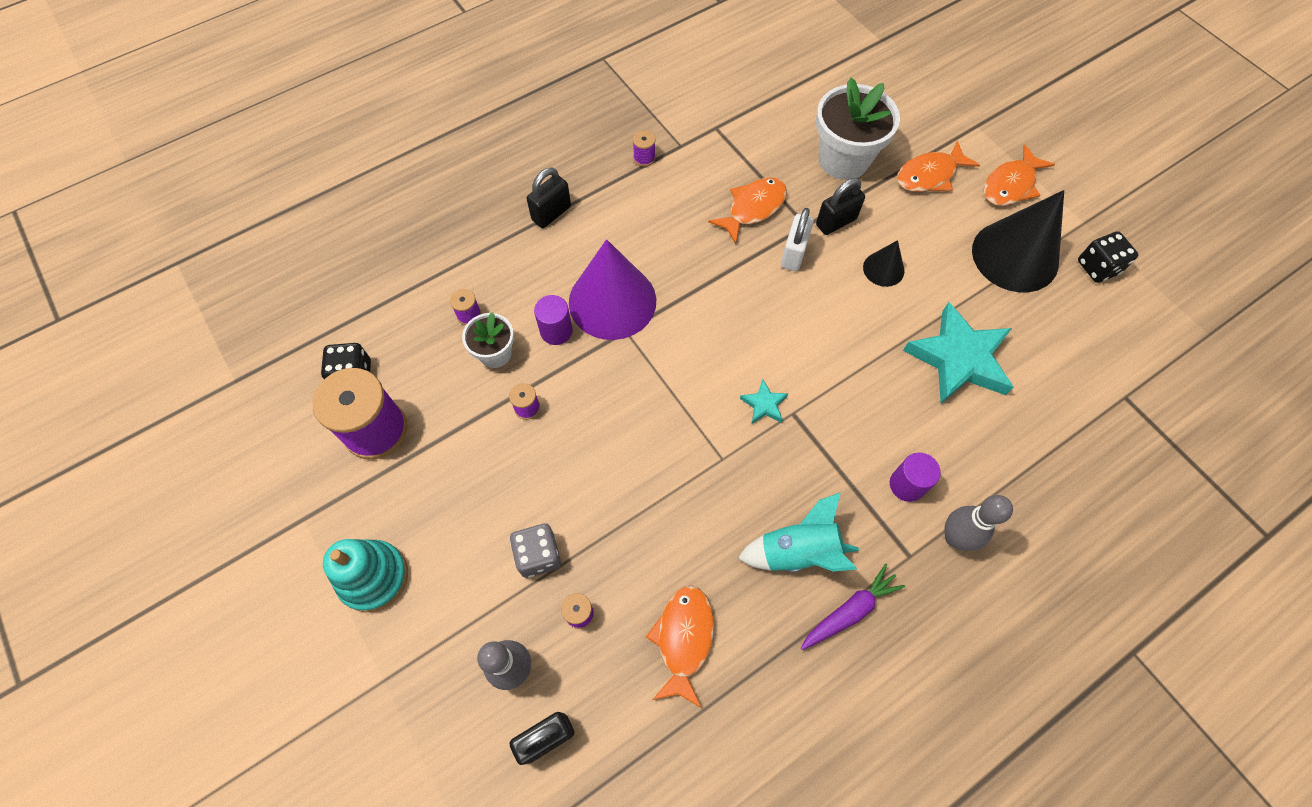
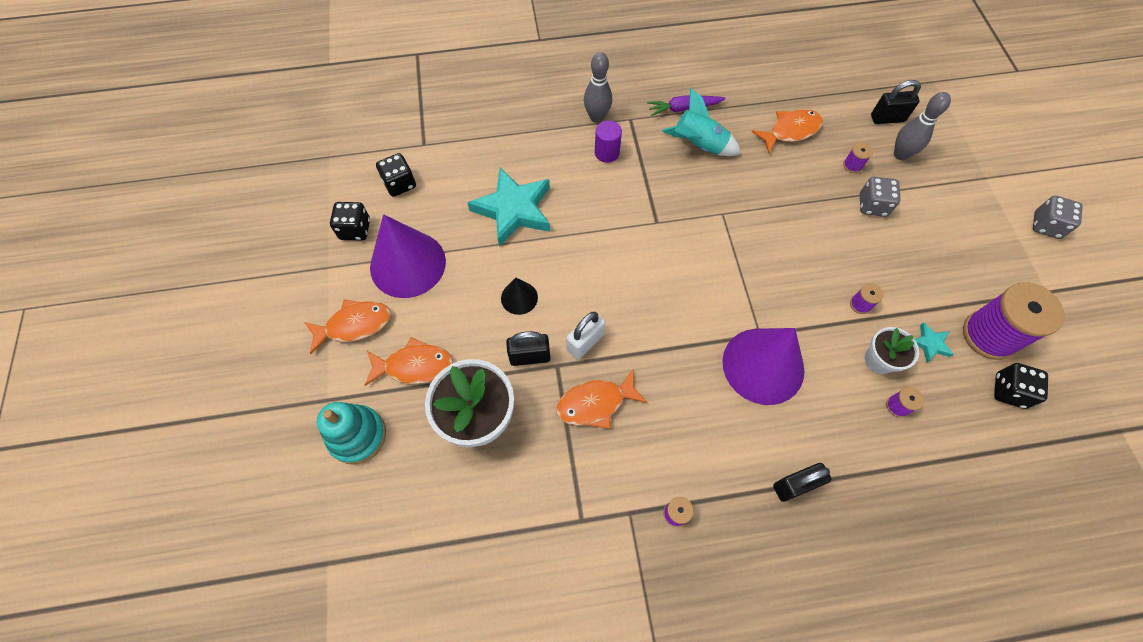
camera: 155 degrees left, 0 degrees up
turquoise stacking toy [323,539,408,613] -> turquoise stacking toy moved to [317,402,386,465]
purple cylinder [534,295,573,345] -> none
orange fish [646,586,714,708] -> orange fish turned 150 degrees counterclockwise [751,109,823,153]
turquoise star [740,379,788,424] -> turquoise star moved to [915,322,954,362]
black cone [972,190,1064,292] -> purple cone [370,214,446,298]
none -> black dice [376,153,416,197]
none -> grey dice [1033,196,1083,239]

